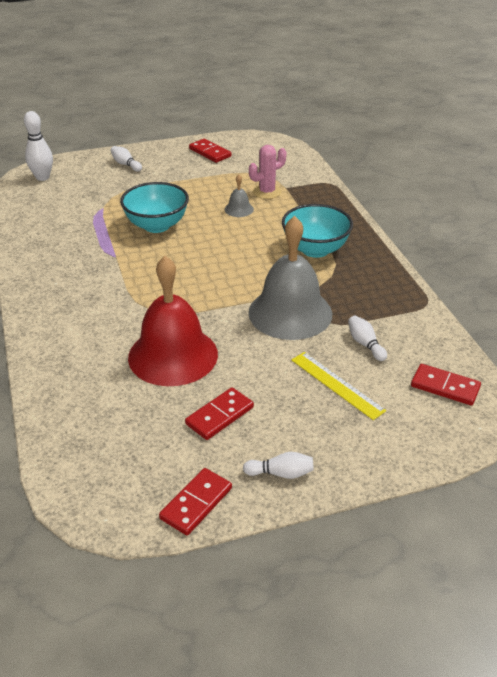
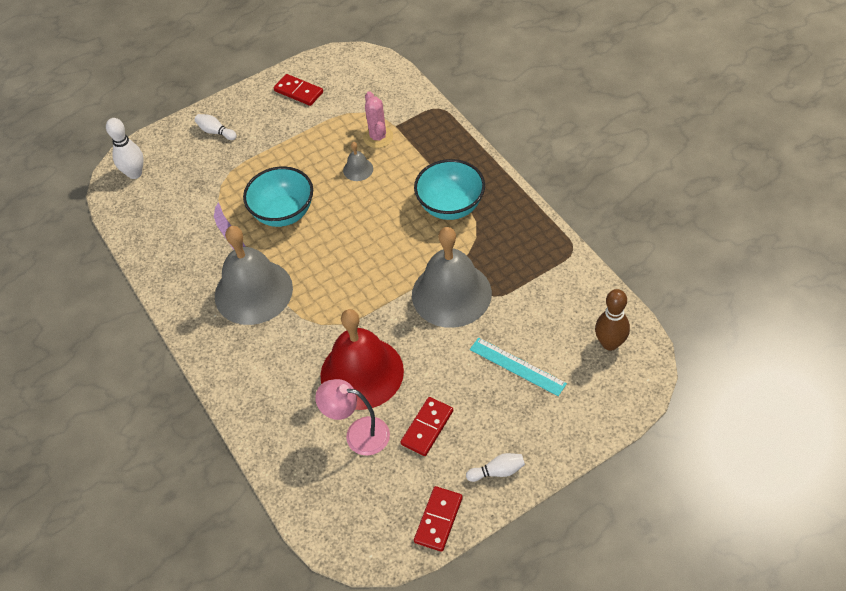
camera: 10 degrees left, 15 degrees up
pink cactus [249,145,287,199] -> pink cactus turned 60 degrees counterclockwise [363,91,393,148]
yellow ruler [291,352,386,420] -> turquoise ruler [470,338,567,396]
white bowling pin [348,315,387,361] -> none
red domino [411,364,481,406] -> brown bowling pin [595,289,630,351]
none -> grey bell [215,226,293,325]
none -> pink lamp [315,379,390,456]

